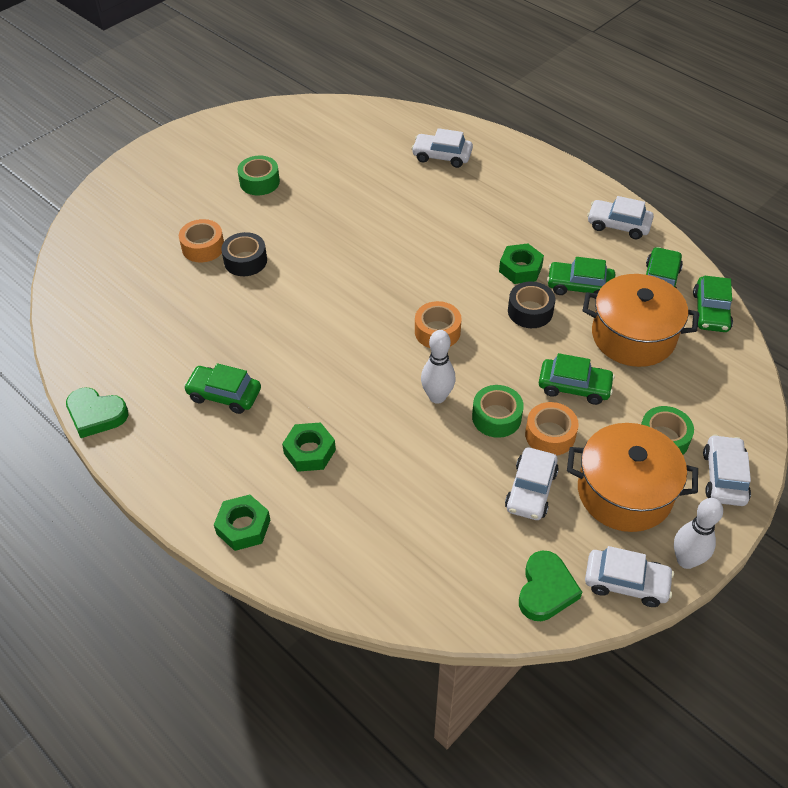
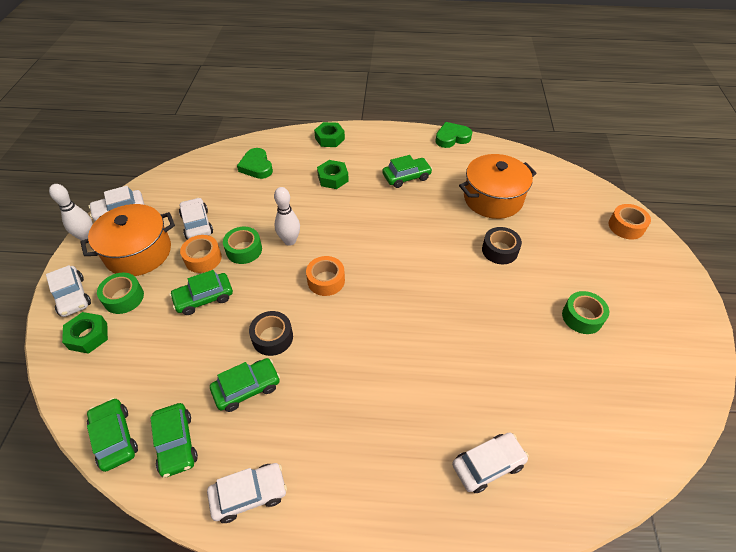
camera: 140 degrees right, 0 degrees up
orange tape [179,219,224,263] -> orange tape moved to [609,204,651,240]
green nut [499,244,544,284] -> green nut moved to [62,312,108,354]
green heart [519,551,582,621] -> green heart moved to [237,148,273,179]
orange pot [582,274,699,367] -> orange pot moved to [459,154,537,219]

